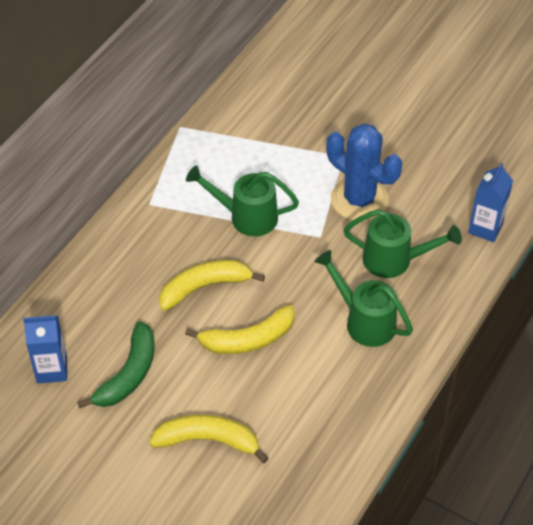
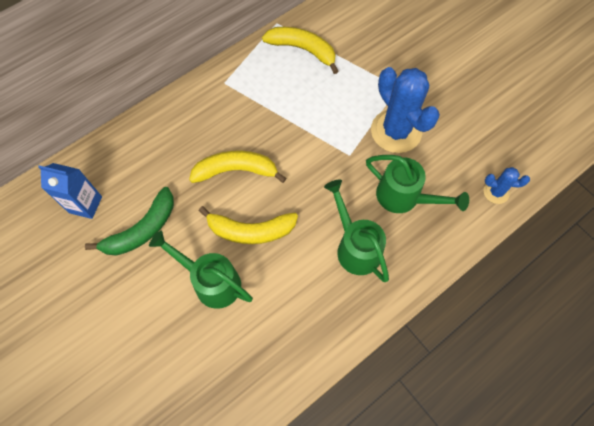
camera: 20 degrees right, 15 degrees up
yellow banana [149,414,269,463] -> yellow banana moved to [262,27,339,74]
green watering can [186,165,299,236] -> green watering can moved to [149,231,253,309]
blue carton [468,163,513,242] -> blue cactus [483,167,530,204]

